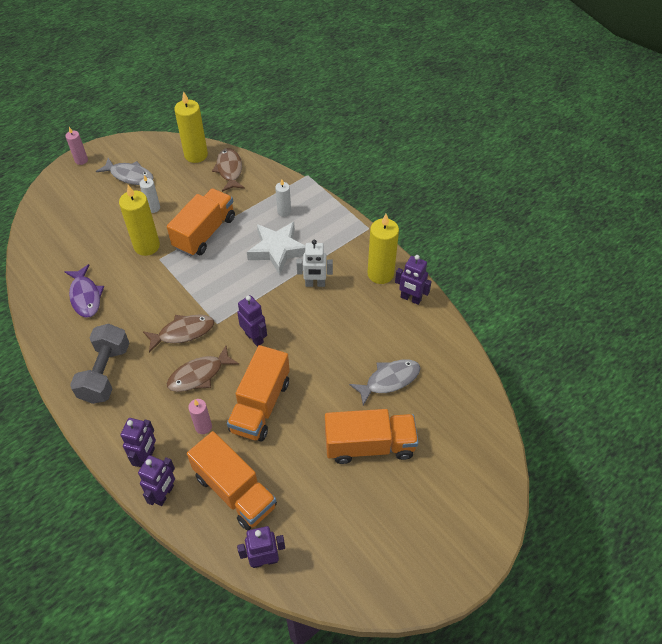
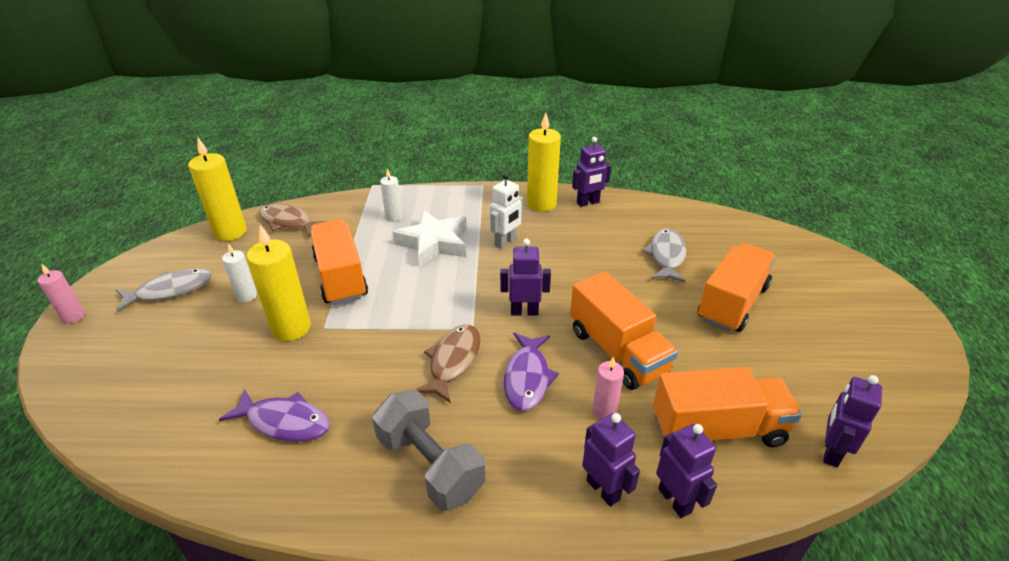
camera: 50 degrees left, 15 degrees down
brown fish [167,346,239,392] -> purple fish [504,333,559,411]

